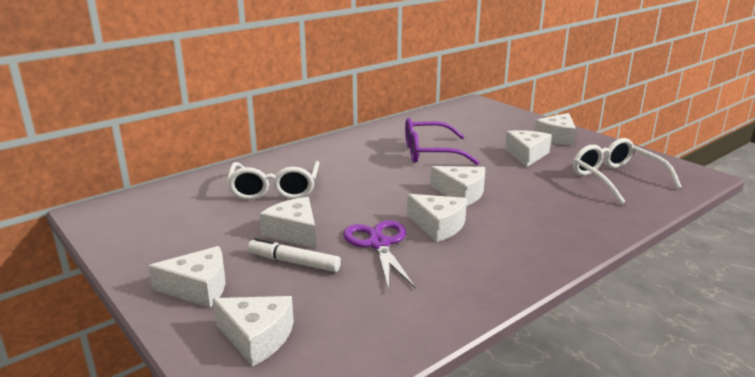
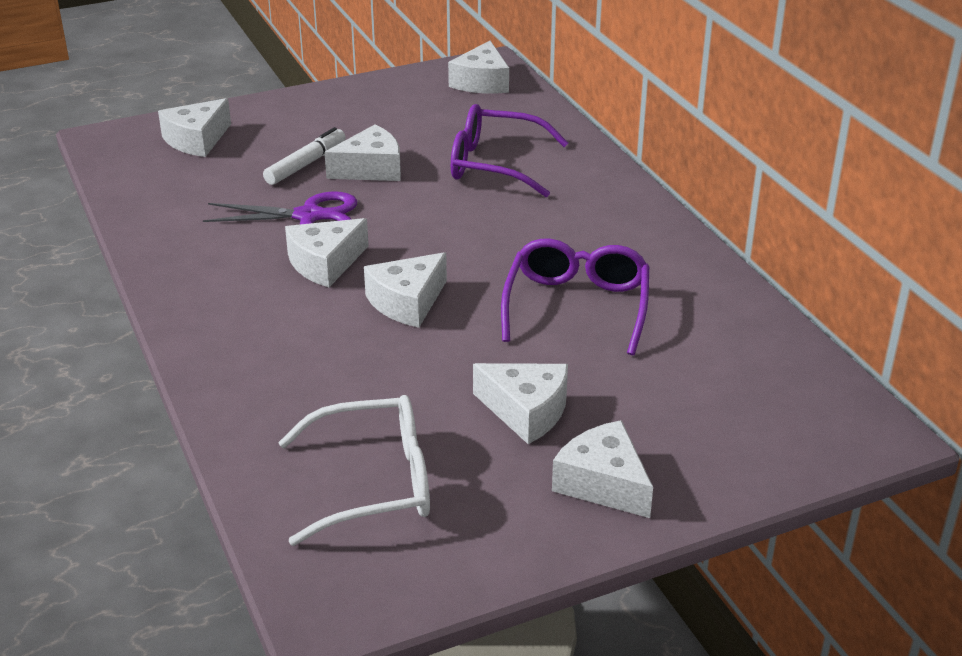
camera: 105 degrees right, 10 degrees up
white cheese [148,246,225,308] -> white cheese moved to [448,41,509,94]
white glasses [227,161,319,200] -> purple glasses [451,104,568,197]

